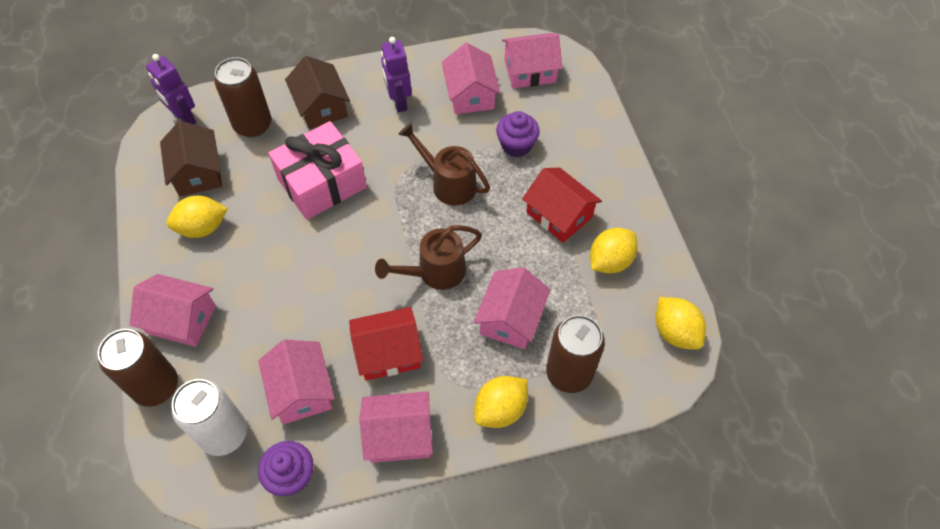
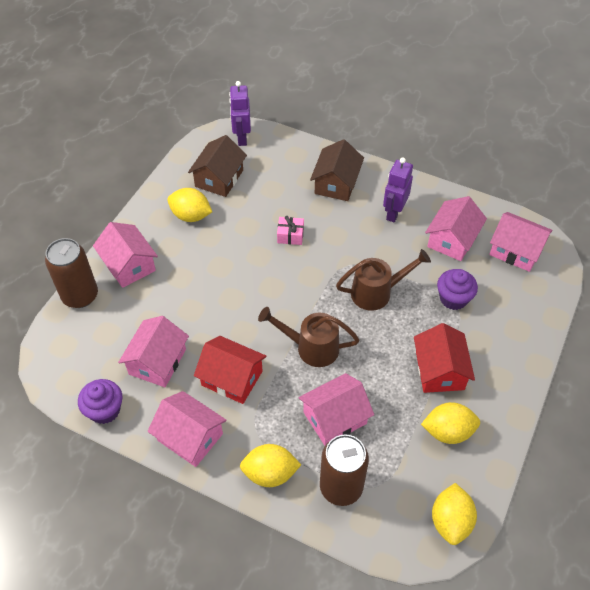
camera: 40 degrees right, 5 degrees down
white can [172,379,247,456] -> none
brown can [214,57,271,137] -> none
pink gift [268,121,367,220] -> pink gift [277,216,304,245], size x0.42
brown watering can [398,123,490,205] -> brown watering can turned 90 degrees clockwise [336,249,431,311]

